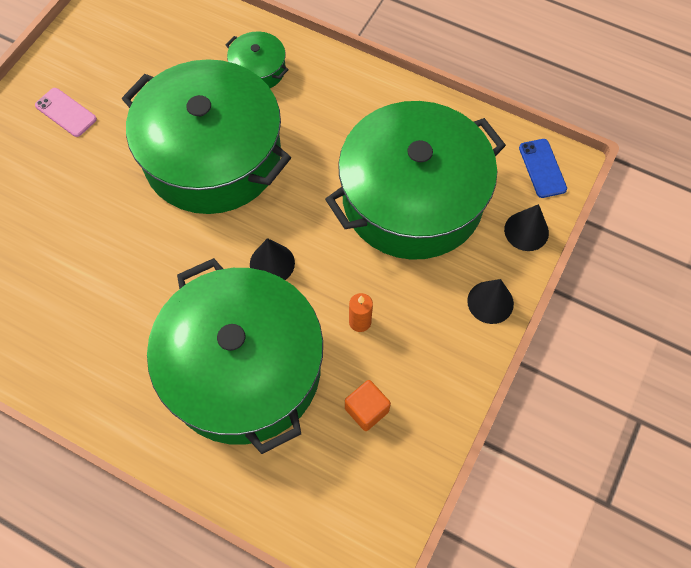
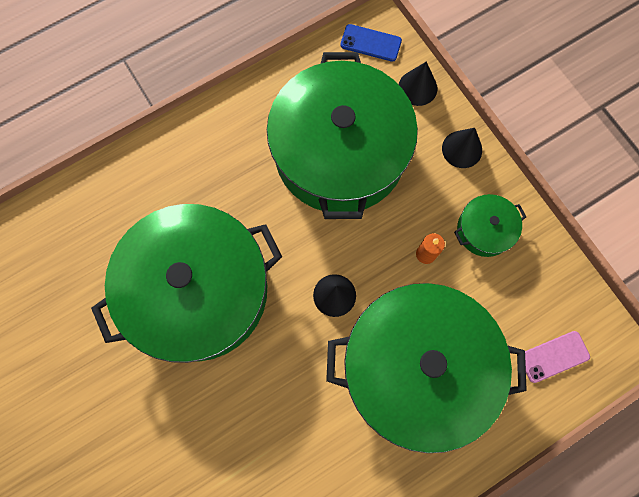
camera: 60 degrees left, 10 degrees up
pink phone [35,88,97,137] -> pink phone moved to [525,331,590,383]
green pot [226,32,289,88] -> green pot moved to [454,194,526,257]
orange cube [345,380,391,431] -> none

